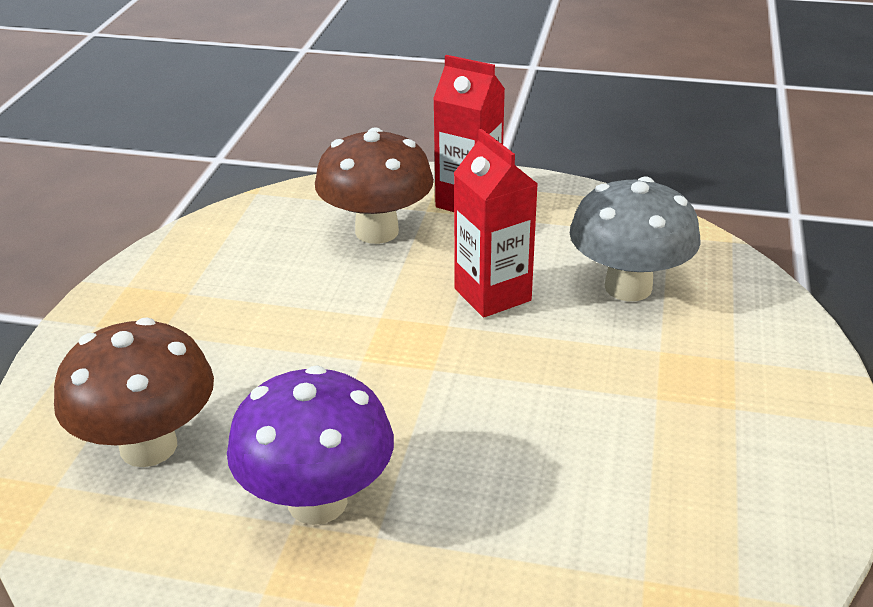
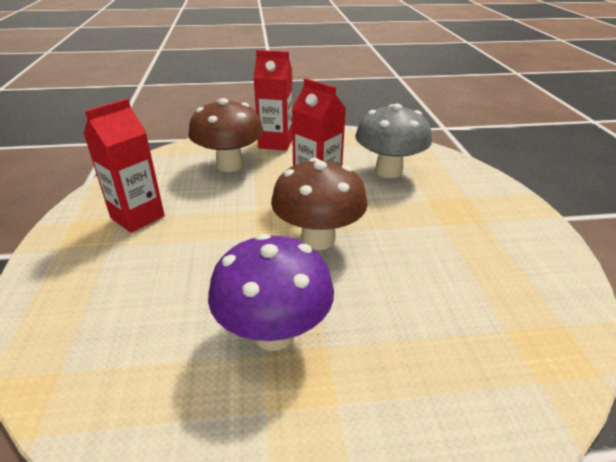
camera: 20 degrees left, 0 degrees up
brown mushroom [54,318,214,467] -> brown mushroom moved to [271,158,368,250]
none -> red carton [84,99,165,233]

